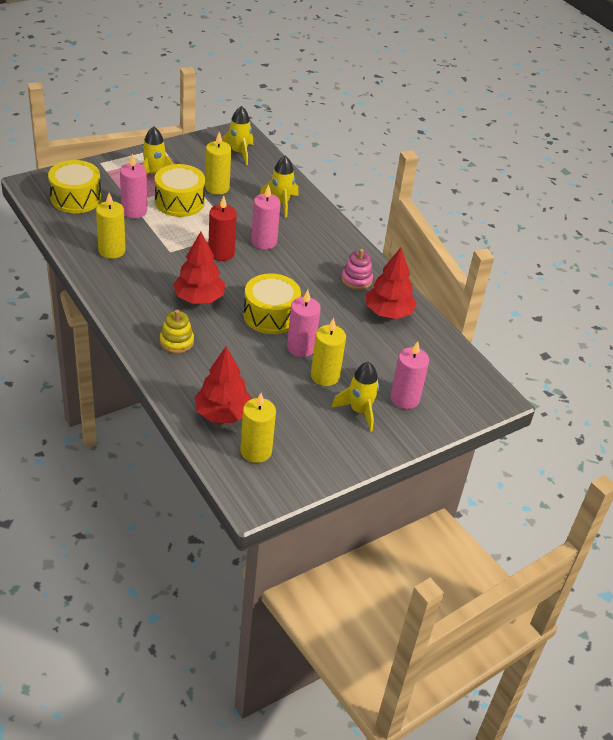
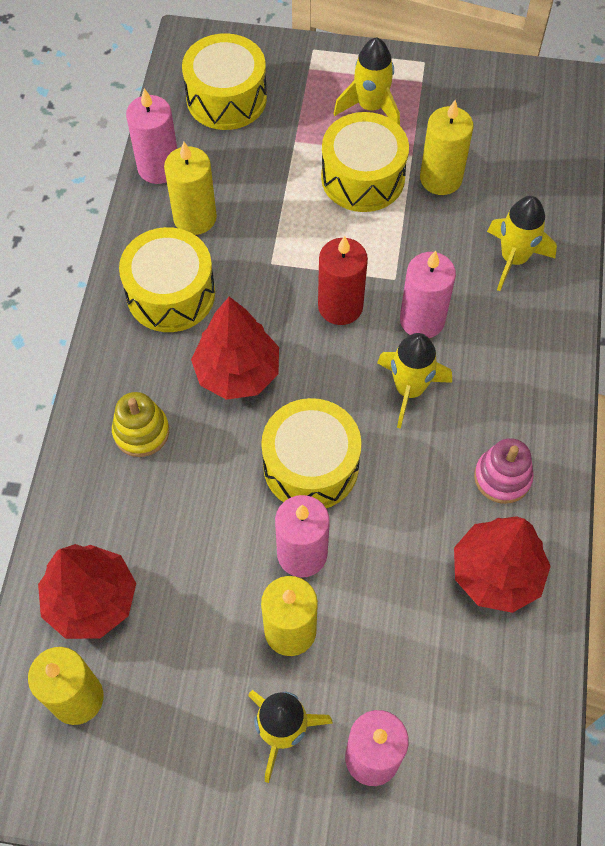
camera: 45 degrees right, 20 degrees up
pink candle [120,154,147,218] -> pink candle moved to [126,88,177,184]
yellow rocket [222,106,253,165] -> yellow rocket moved to [377,333,452,429]
none -> yellow drum [119,227,215,332]

